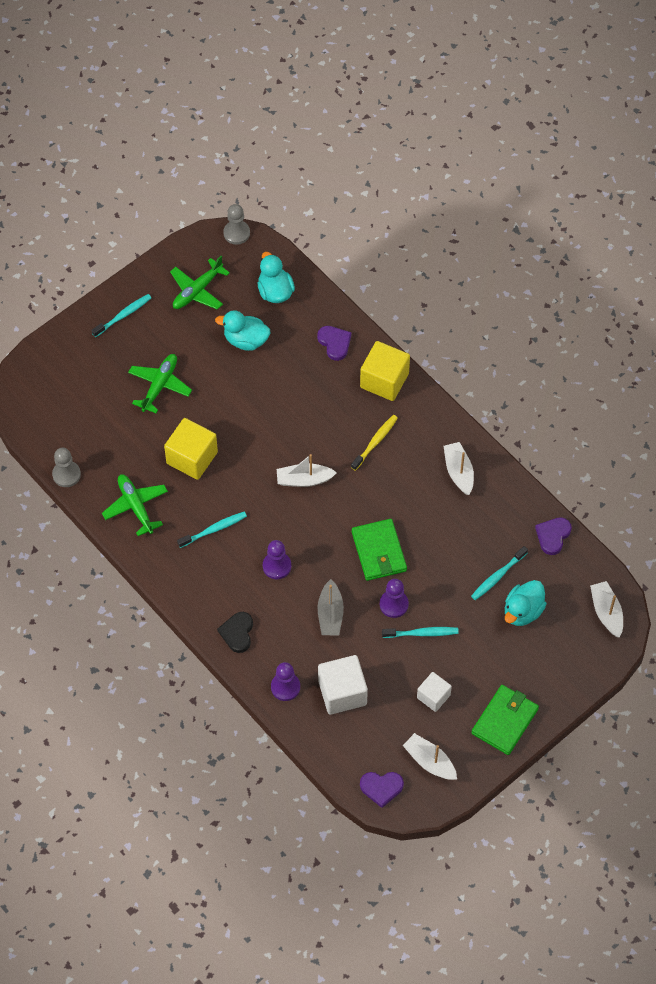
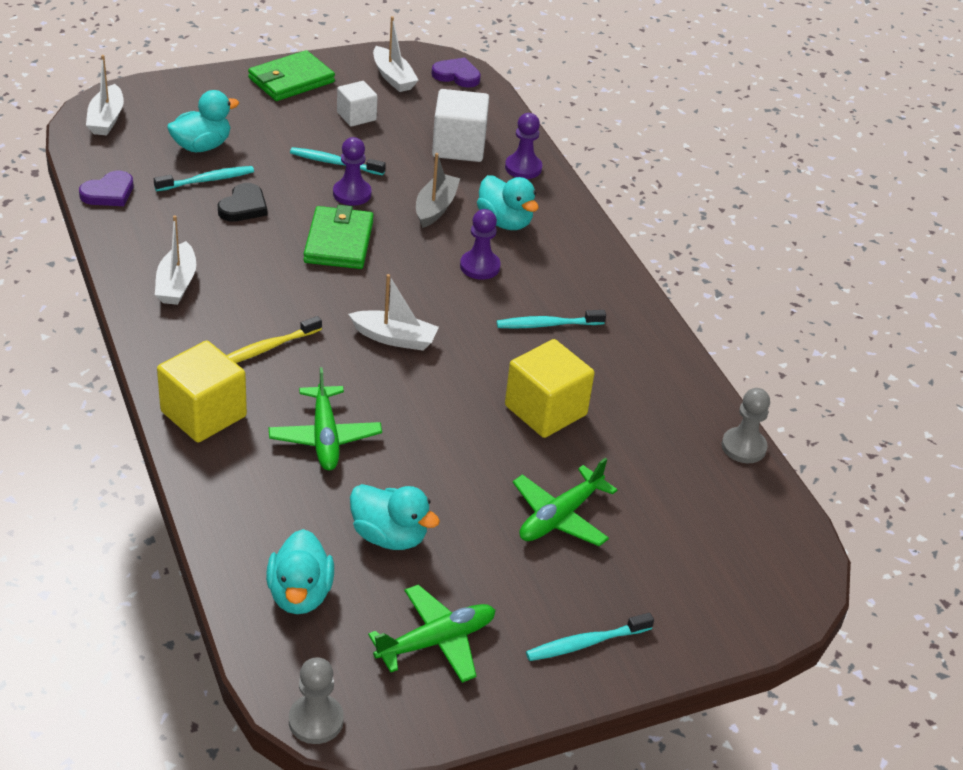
camera: 165 degrees left, 20 degrees down
green plane [102,474,168,536] -> green plane moved to [269,367,382,470]
black heart [217,612,253,653] -> black heart moved to [218,183,267,222]
purple heart [317,326,352,361] -> none
none -> turquoise duck [477,175,539,230]

